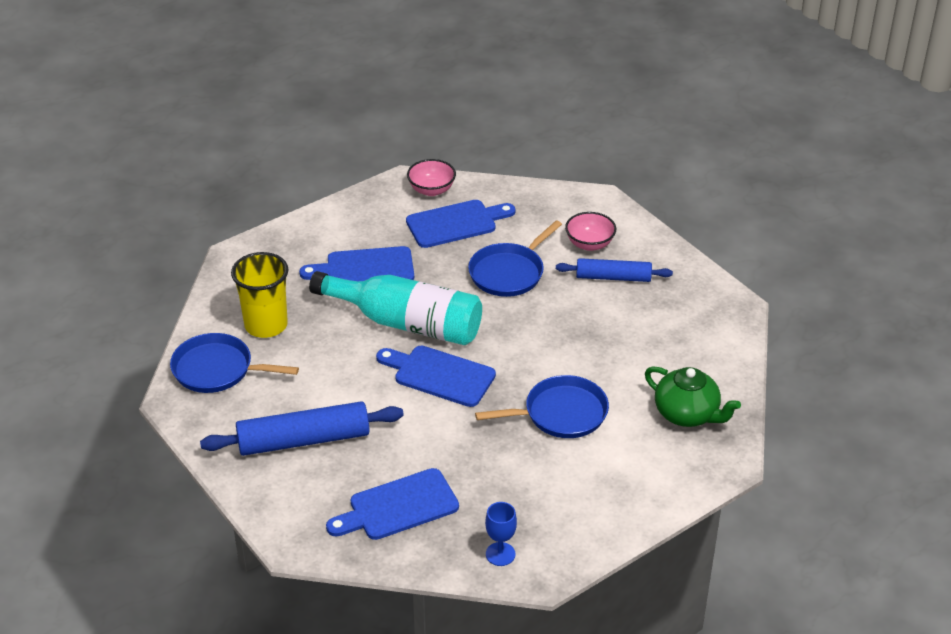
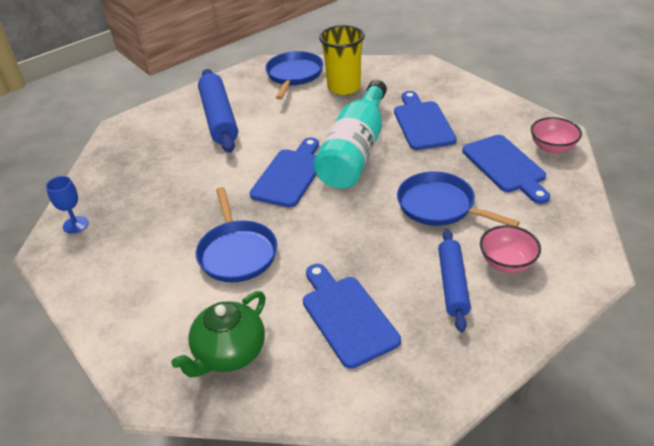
camera: 90 degrees right, 0 degrees up
blue cutting board [326,468,459,540] -> blue cutting board moved to [303,264,401,369]

